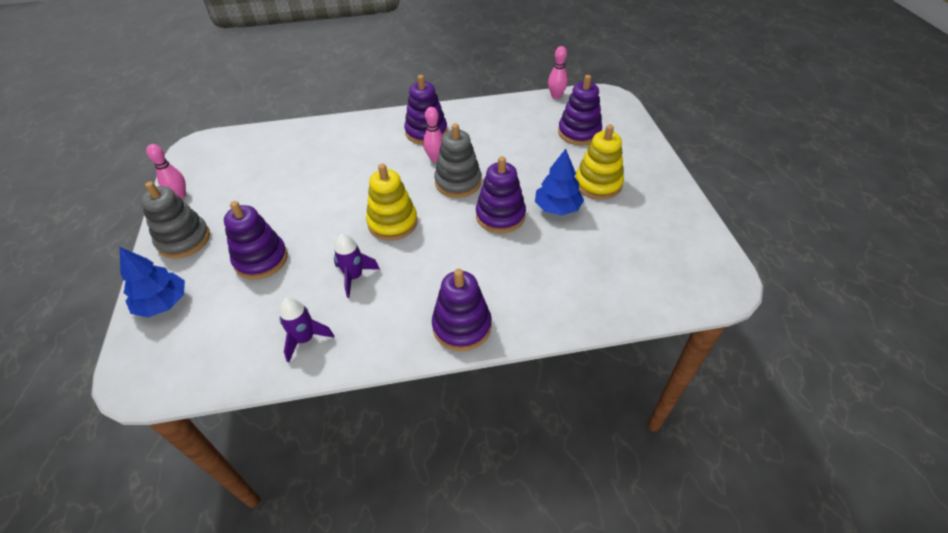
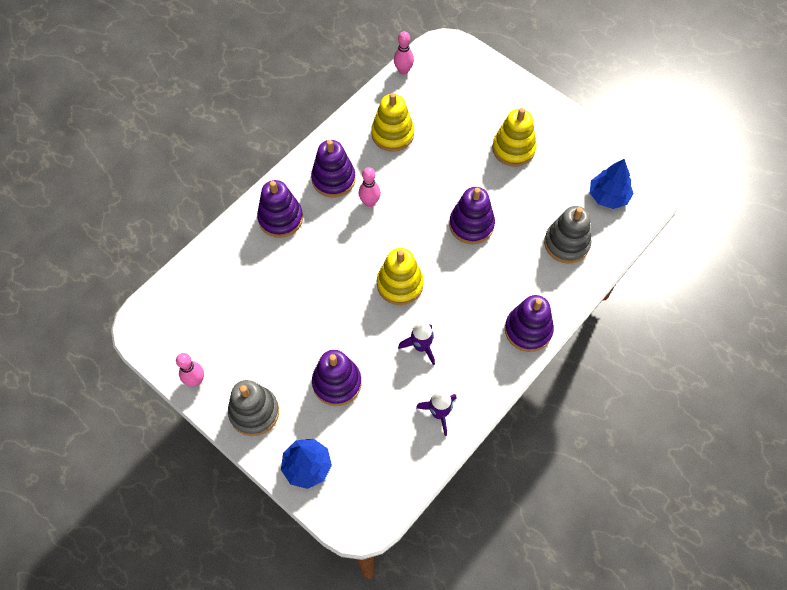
camera: 40 degrees left, 15 degrees up
grey stacking toy [434,123,482,198] -> grey stacking toy moved to [544,206,592,264]
blue tree [535,149,584,215] -> blue tree moved to [590,159,634,209]
purple stacking toy [558,75,602,145] -> purple stacking toy moved to [257,180,303,238]
none -> yellow stacking toy [371,93,414,152]

